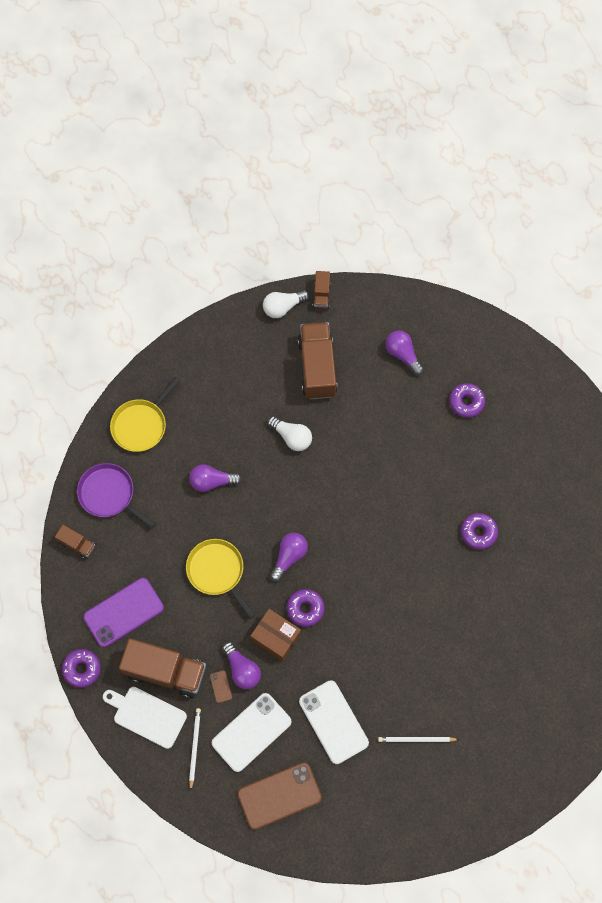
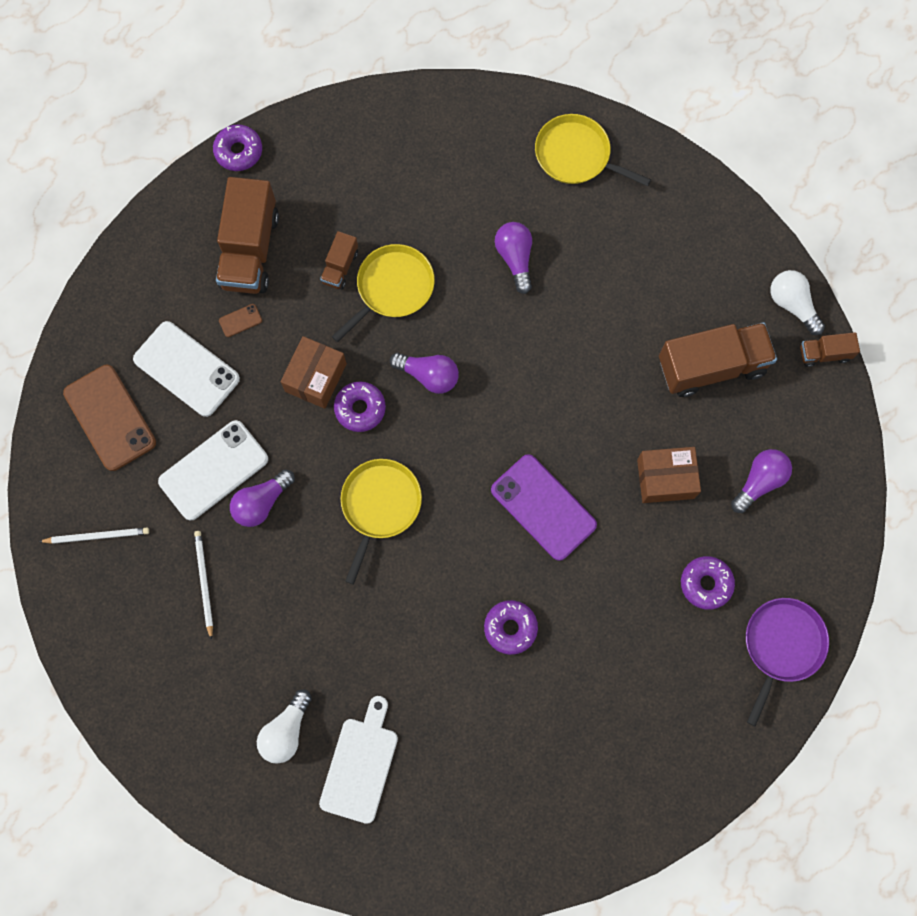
camera: 80 degrees right, 5 degrees up
brown truck [55,525,96,559] -> brown truck moved to [320,231,358,289]
purple pan [77,463,156,528] -> purple pan moved to [746,598,829,727]
purple phone [83,578,164,647] -> purple phone moved to [491,454,597,561]
white cutting board [103,687,187,749] -> white cutting board moved to [319,696,398,824]
white pencil [189,708,201,791] -> white pencil moved to [39,527,149,544]
purple light bulb [222,642,261,689] -> purple light bulb moved to [230,469,295,527]
white light bulb [268,416,312,451] -> white light bulb moved to [257,689,312,764]
none -> yellow pan [341,459,422,584]
none -> brown box [637,447,701,503]

